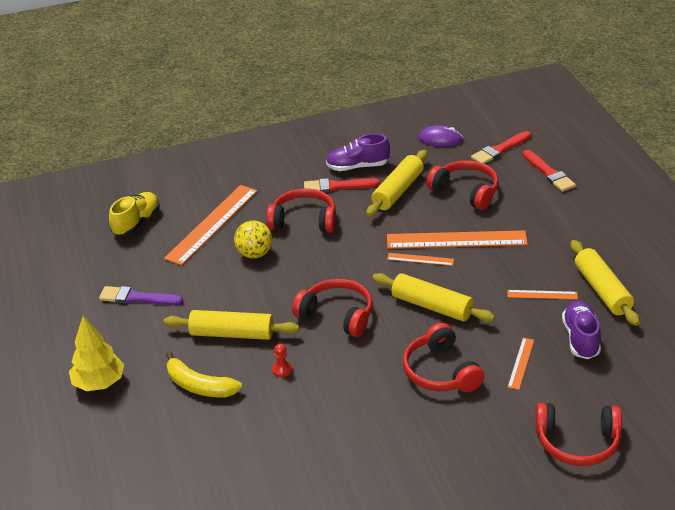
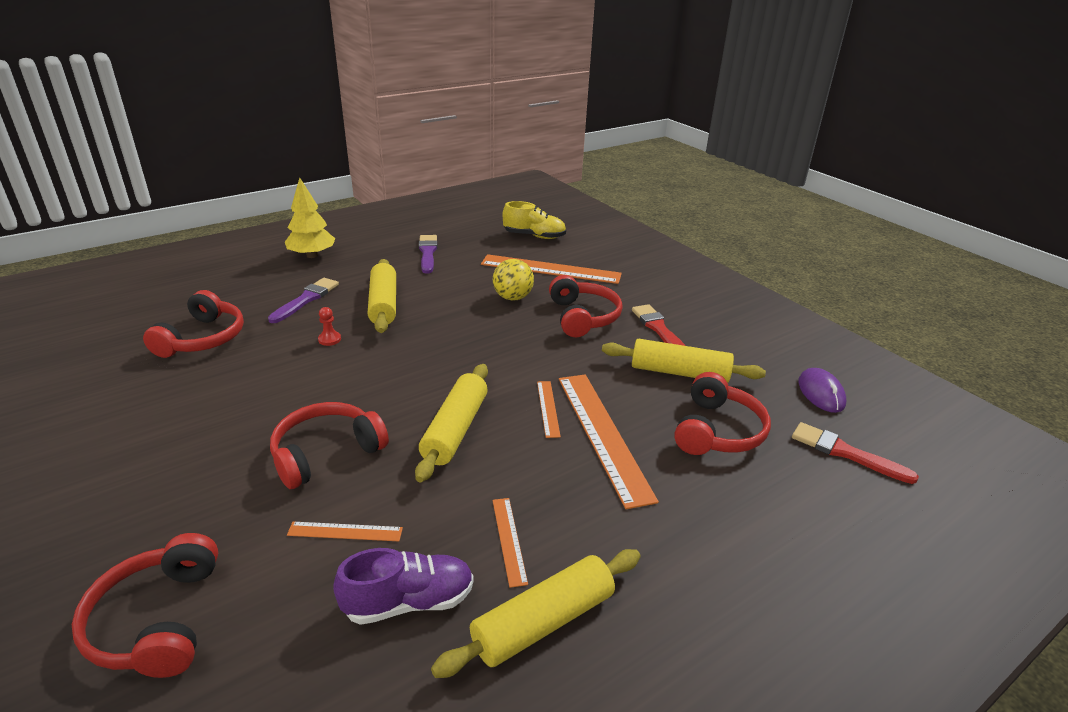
camera: 70 degrees right, 5 degrees down
yellow banana [166,351,242,397] -> purple brush [268,278,339,323]
red headphones [292,279,373,337] -> red headphones moved to [143,290,244,358]
purple shoe [326,134,390,171] -> none
red brush [523,150,576,192] -> none

